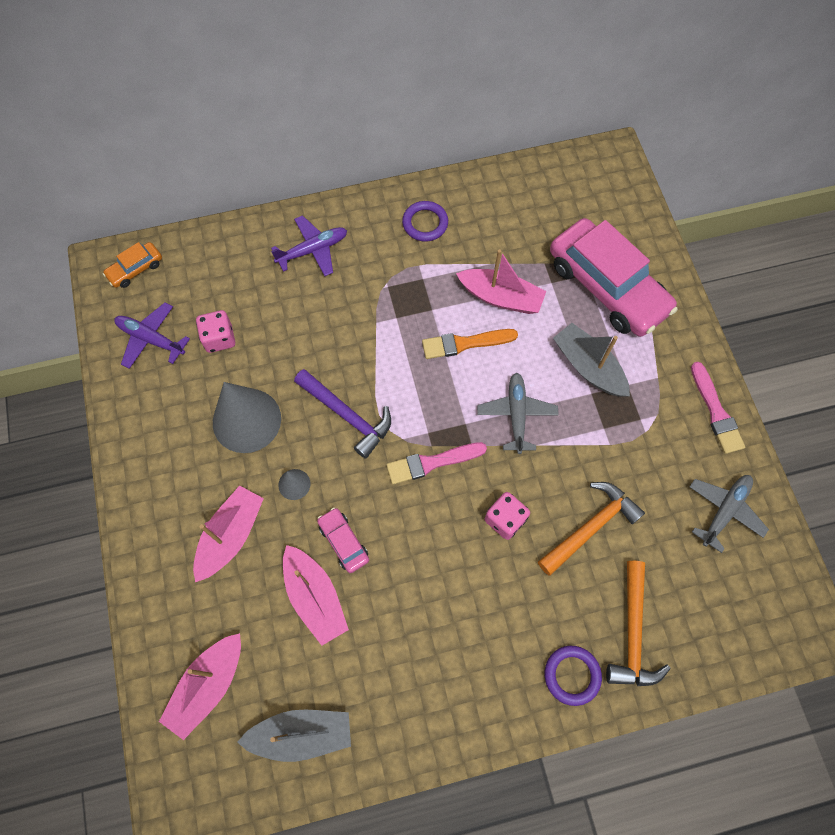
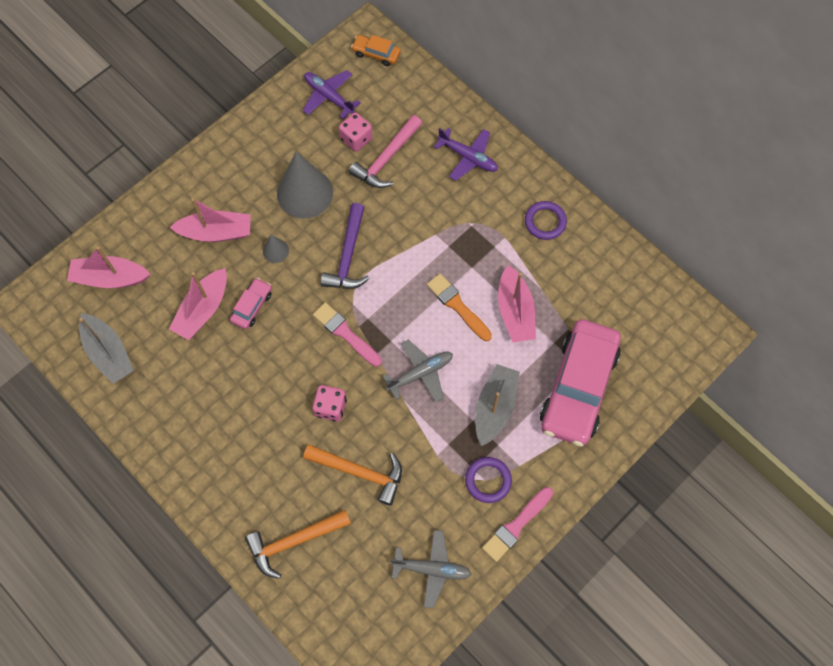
camera: 60 degrees right, 0 degrees up
purple plane [114,302,190,369] -> purple plane turned 45 degrees counterclockwise [303,70,361,119]
purple ring [545,646,602,706] -> purple ring moved to [465,457,512,503]
none -> pink hammer [349,115,422,188]

